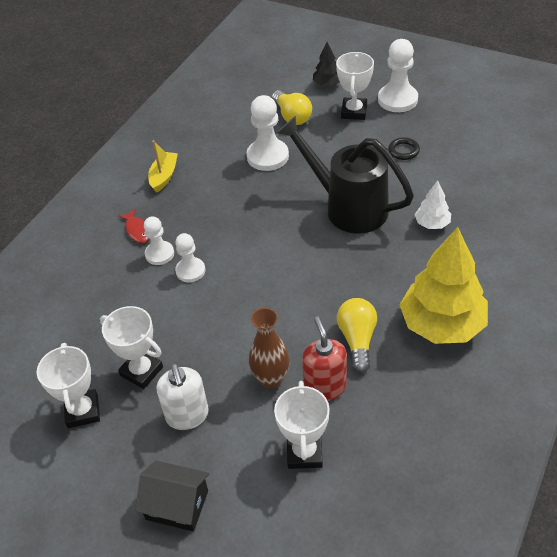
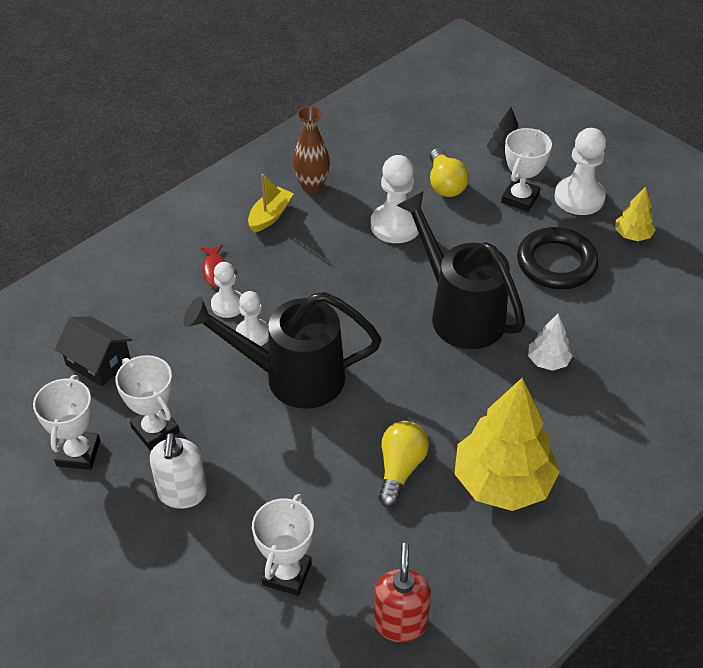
camera: 15 degrees right, 0 degrees up
black house [135,461,209,532] -> black house moved to [55,316,132,387]
brown vase [249,308,290,389] -> brown vase moved to [293,106,330,193]
red soap dispenser [302,316,347,401] -> red soap dispenser moved to [374,543,431,642]
black ring [388,137,420,160] -> black ring [517,227,599,289], size x2.09
none -> black watering can [184,292,381,409]
none -> yellow tree [615,186,656,241]

